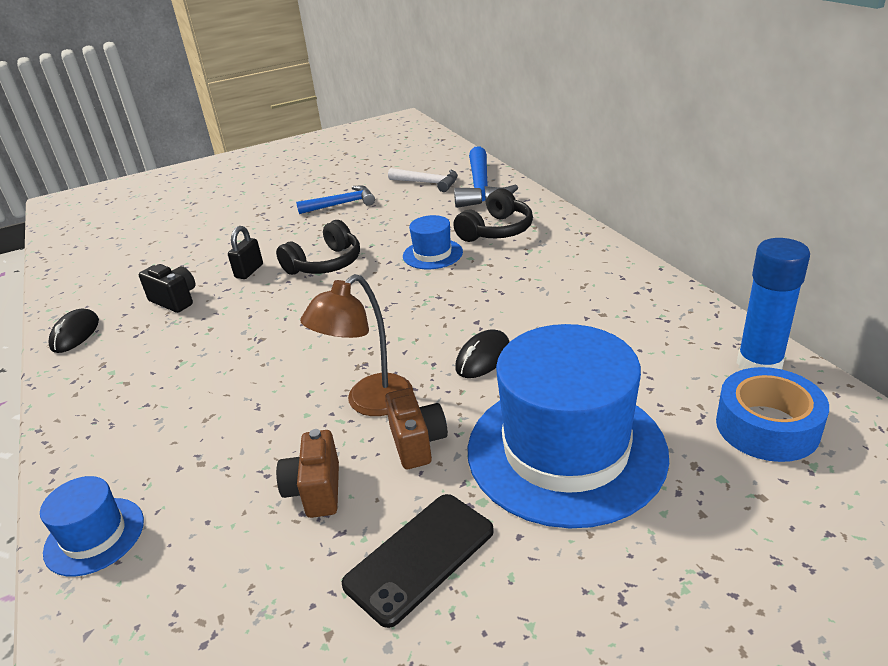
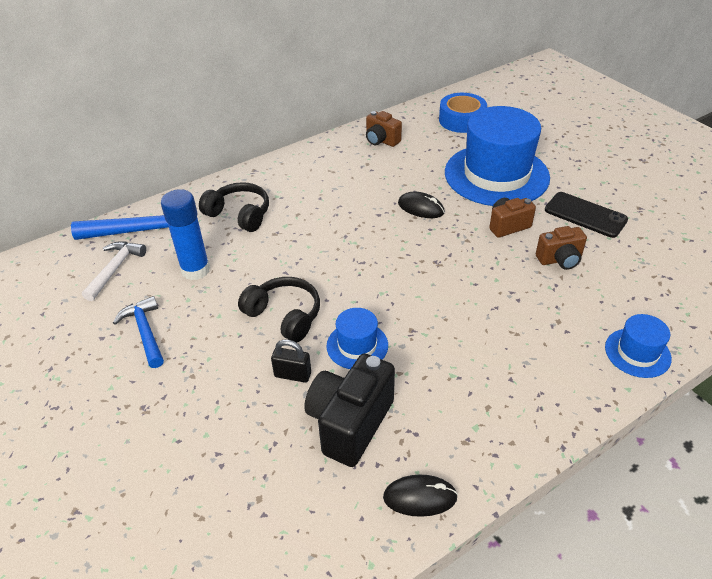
camera: 100 degrees left, 10 degrees up
black camera [139,264,195,313] -> black camera [304,354,395,467], size x1.69
brown lamp [300,274,413,416] -> none
blue hat [403,215,463,269] -> blue hat moved to [326,308,388,369]
blue glue stick [737,238,810,370] -> blue glue stick moved to [161,189,210,280]
none -> brown camera [366,111,402,147]

